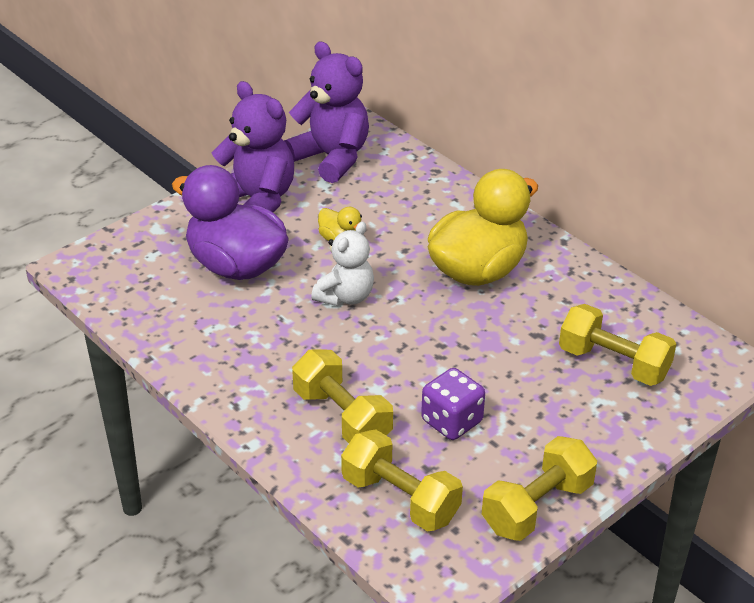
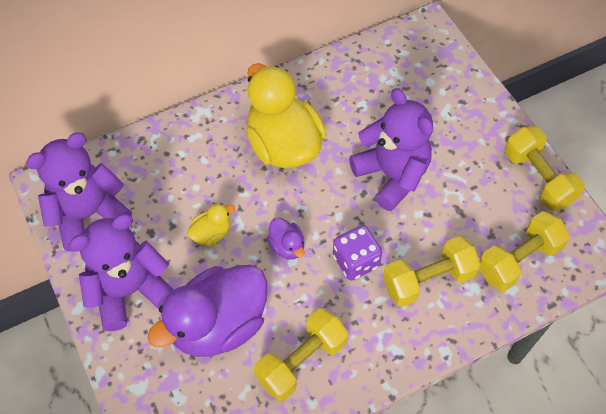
camera: 75 degrees left, 20 degrees up
white teddy bear [311,221,374,306] -> purple duck [267,217,305,260]
purple dice [421,368,485,440] -> purple dice moved to [333,225,382,281]
yellow dumbbell [559,304,676,386] -> yellow dumbbell moved to [254,308,348,401]
none -> purple teddy bear [349,88,433,211]

